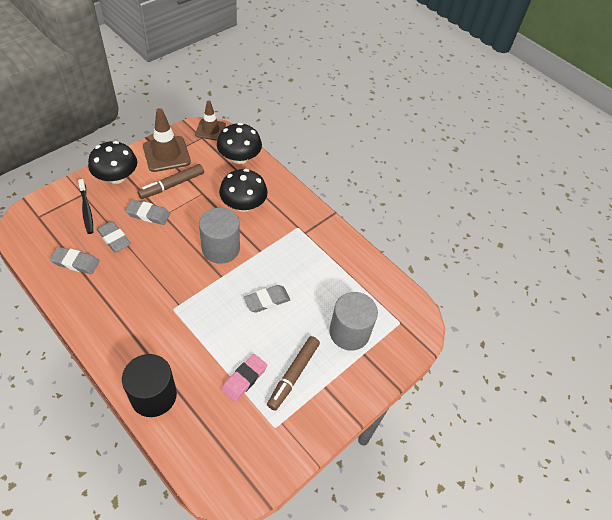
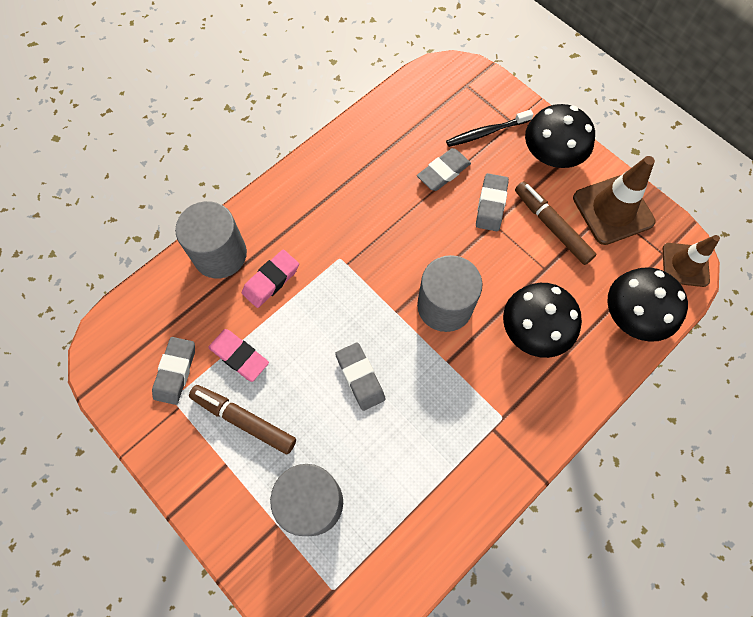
camera: 95 degrees right, 15 degrees up
grey eraser [50,247,99,274] -> grey eraser moved to [152,337,195,405]
black cylinder [122,354,177,417] -> grey cylinder [175,201,247,278]
none -> pink eraser [242,250,299,308]

